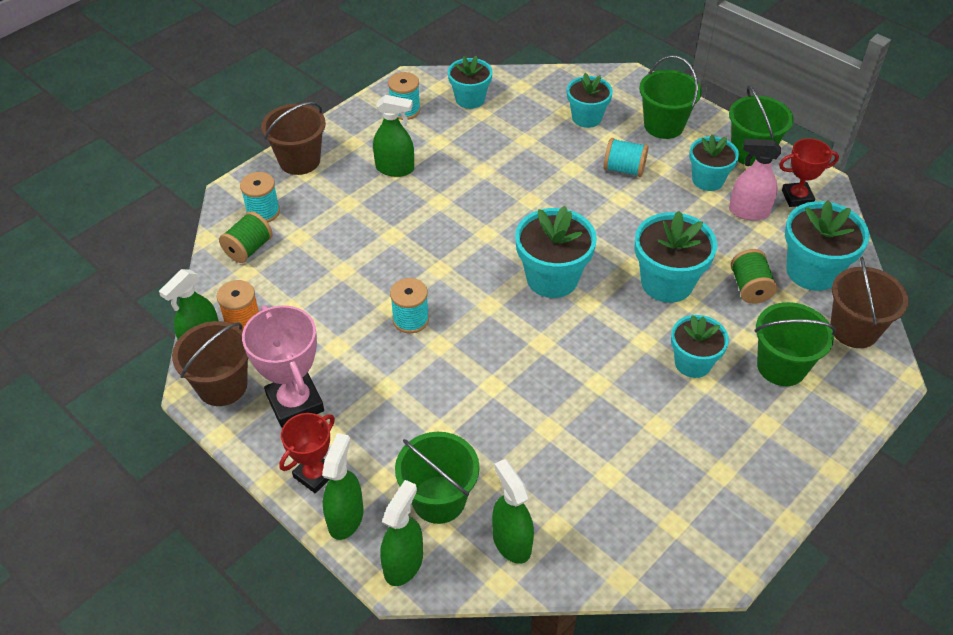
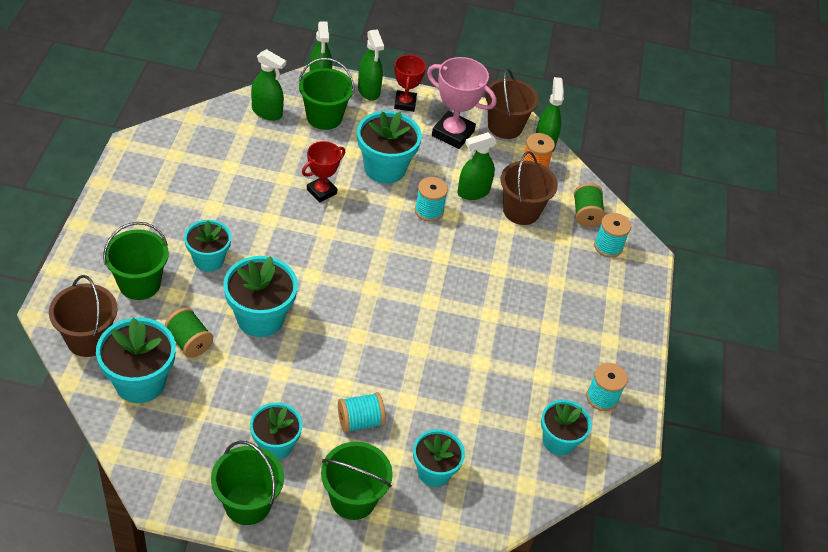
camera: 140 degrees right, 0 degrees up
brown bucket [261,102,326,175] -> brown bucket moved to [501,151,558,225]
green spray bottle [373,95,414,177] -> green spray bottle moved to [457,132,497,200]
turquoise flower pot [515,206,597,298] -> turquoise flower pot moved to [357,111,422,184]
pink spray bottle [729,139,781,221] -> none
red trophy [779,138,839,207] -> red trophy moved to [302,141,345,203]

